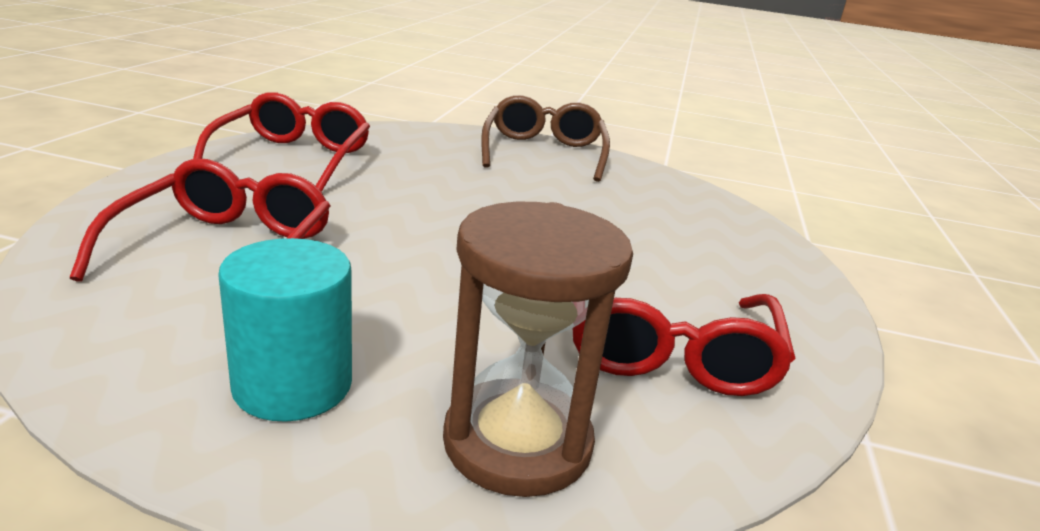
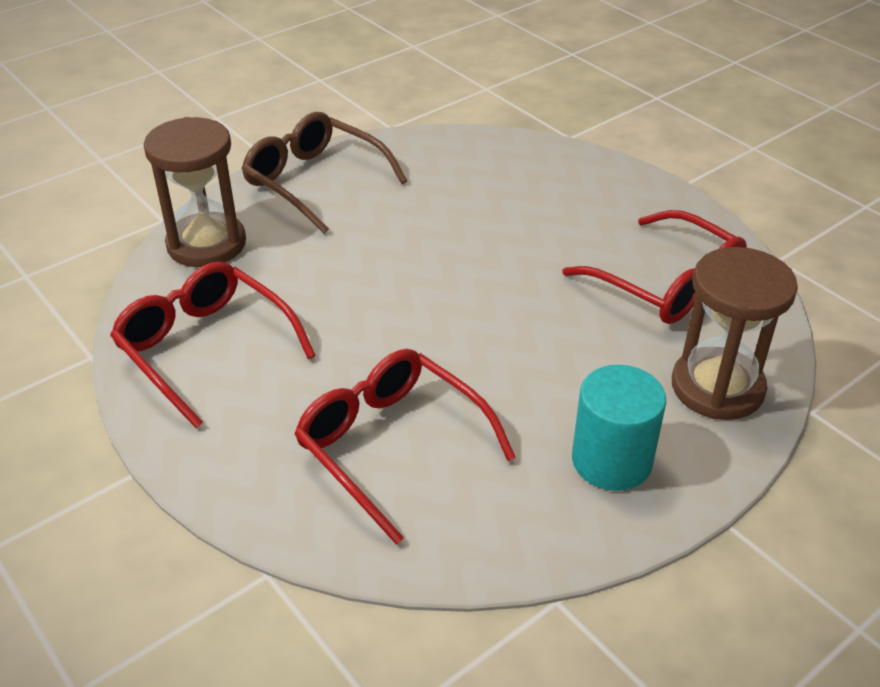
camera: 50 degrees left, 15 degrees up
none -> brown hourglass [143,117,246,267]

